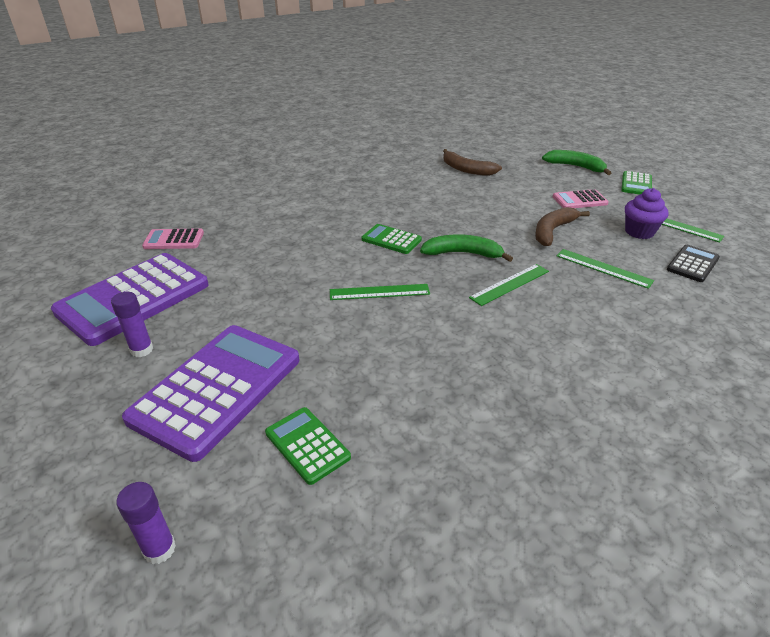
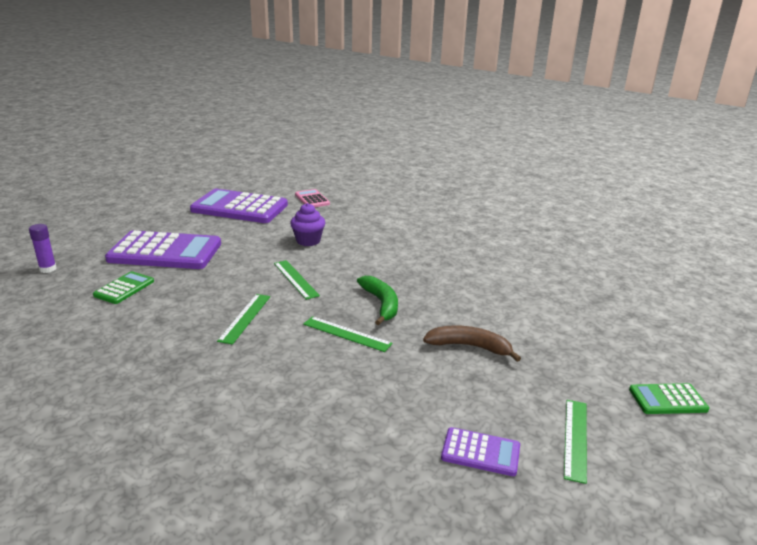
camera: 65 degrees right, 10 degrees down
purple glue stick [111,292,153,357] -> none
green calculator [362,224,422,254] -> none
brown banana [443,149,502,176] -> none
green banana [542,150,611,175] -> none
pink calculator [553,189,609,208] -> none
green ruler [557,249,654,289] -> green ruler moved to [217,294,270,345]
purple cupcake [625,188,669,239] -> purple cupcake moved to [290,203,325,246]
black calculator [667,245,720,282] -> purple calculator [441,427,520,476]

